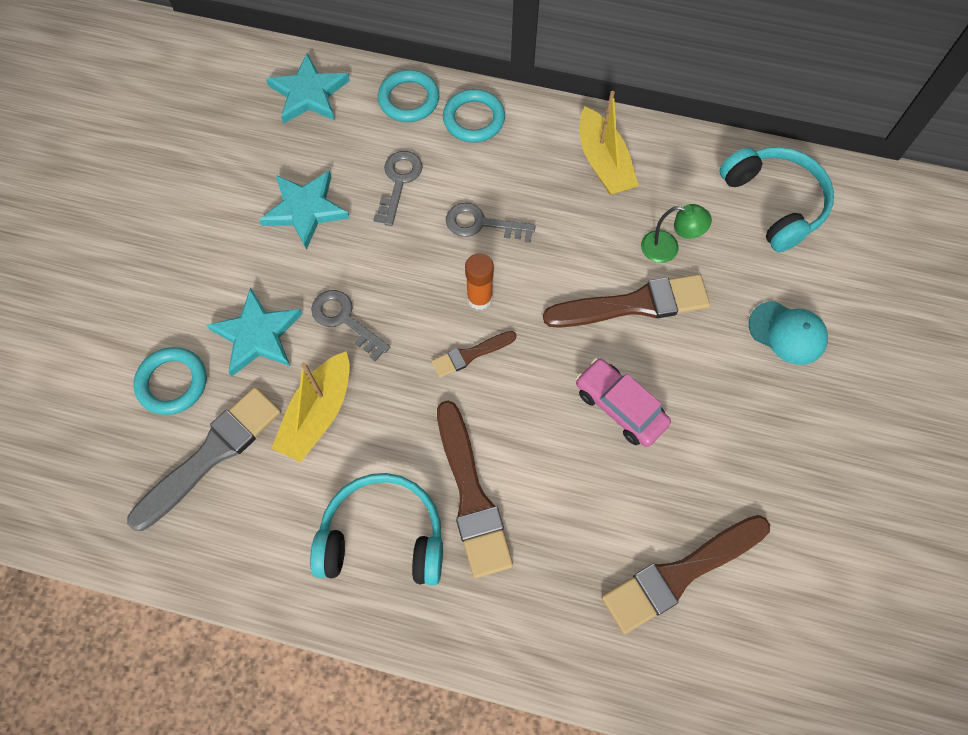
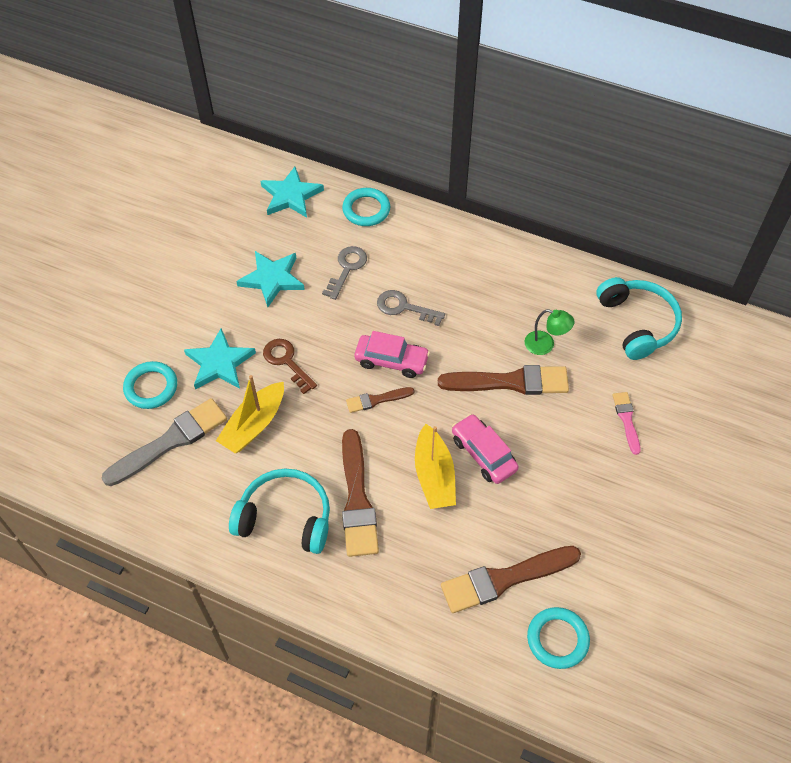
camera: 10 degrees right, 10 degrees down
grey key [311,290,390,361] -> brown key [263,339,317,394]
turquoise ring [443,89,505,143] -> turquoise ring moved to [527,607,590,669]
orange glue stick [465,253,494,310] -> pink car [355,331,430,378]
yellow boat [580,91,639,195] -> yellow boat moved to [415,424,456,509]
turquoise cap [749,301,828,365] -> pink brush [613,392,641,455]

